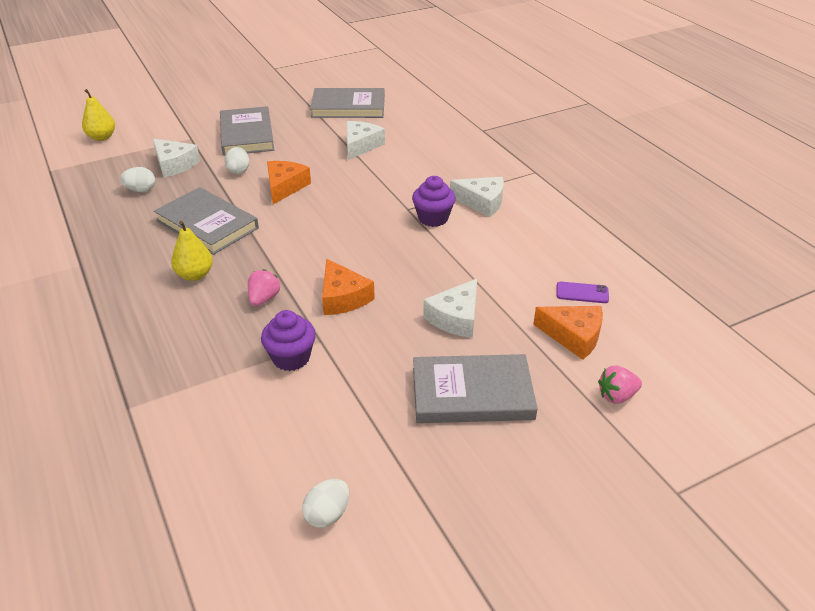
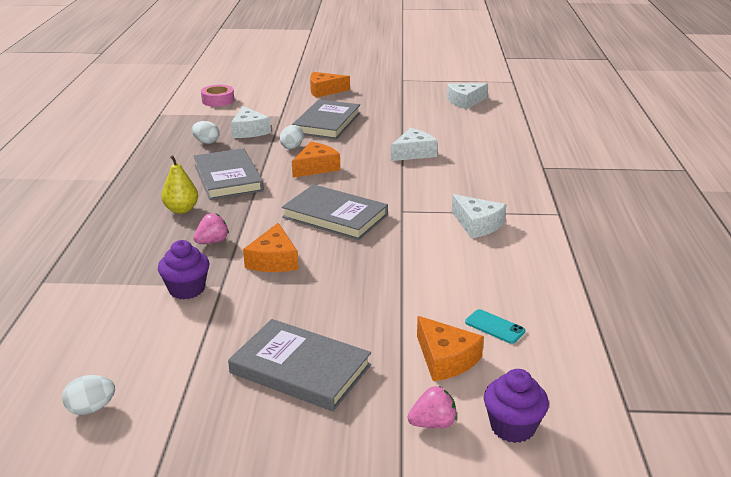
camera: 30 degrees right, 10 degrees down
yellow pear [82,89,115,141] -> pink tape [201,85,234,107]
grey book [310,88,385,118] -> grey book moved to [282,184,388,240]
purple cupcake [412,176,456,227] -> purple cupcake moved to [484,369,549,443]
white cheese [423,279,477,338] -> white cheese moved to [447,83,488,110]
purple phone [556,282,609,303] -> turquoise phone [465,309,526,344]
pink strawberry [598,366,642,404] -> pink strawberry turned 150 degrees clockwise [408,386,457,428]
none -> orange cheese [310,72,350,98]

